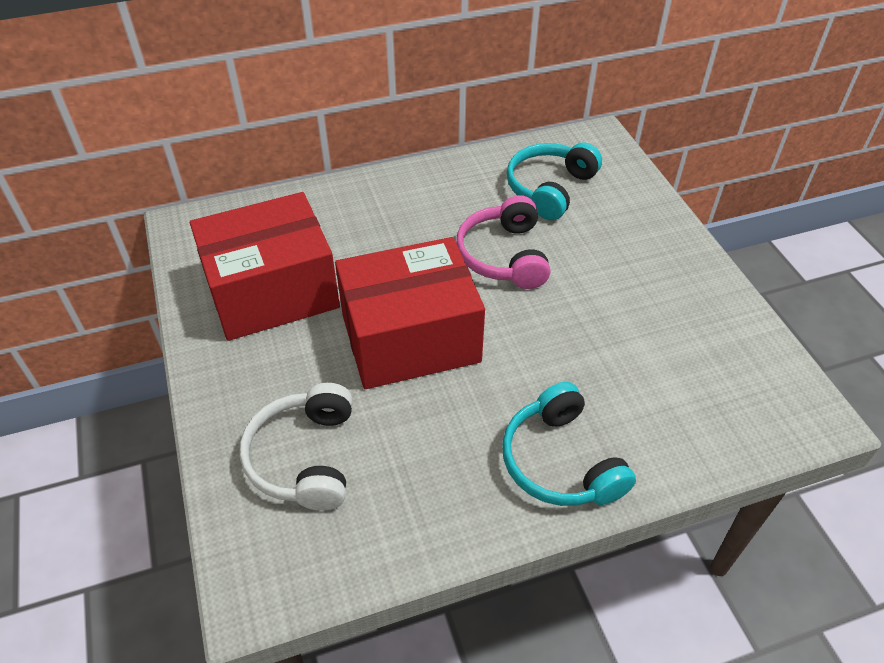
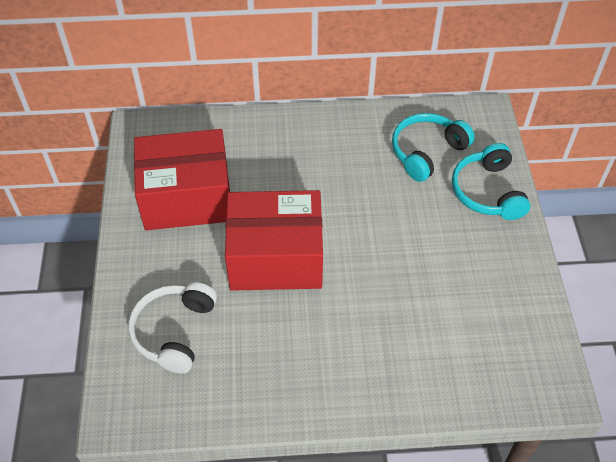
camera: 15 degrees right, 5 degrees up
pink headphones [456,195,550,289] -> none
turquoise headphones [502,382,636,506] -> turquoise headphones moved to [452,143,530,220]

